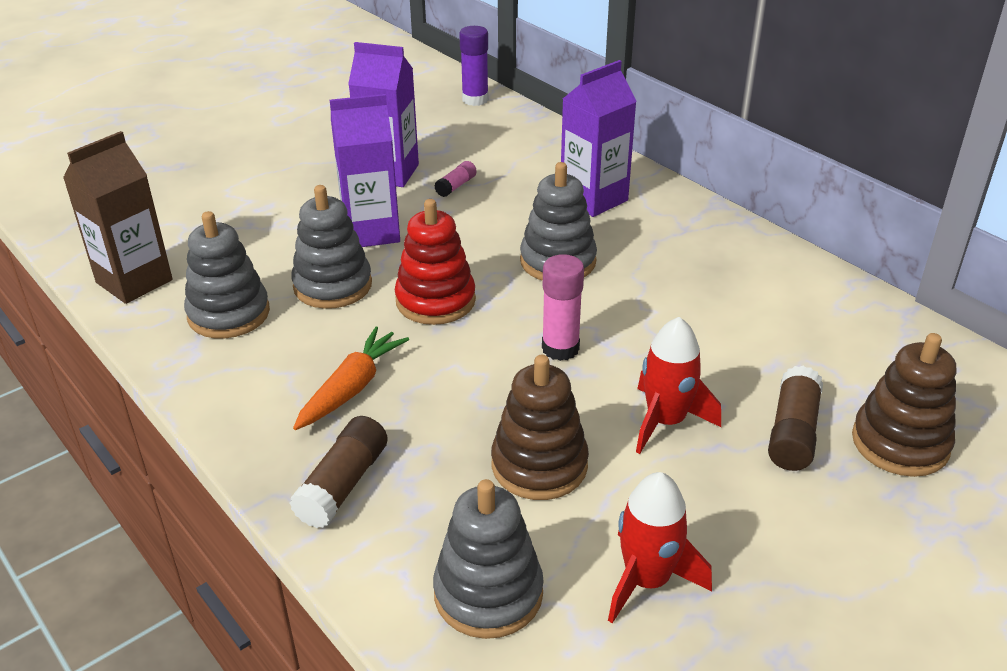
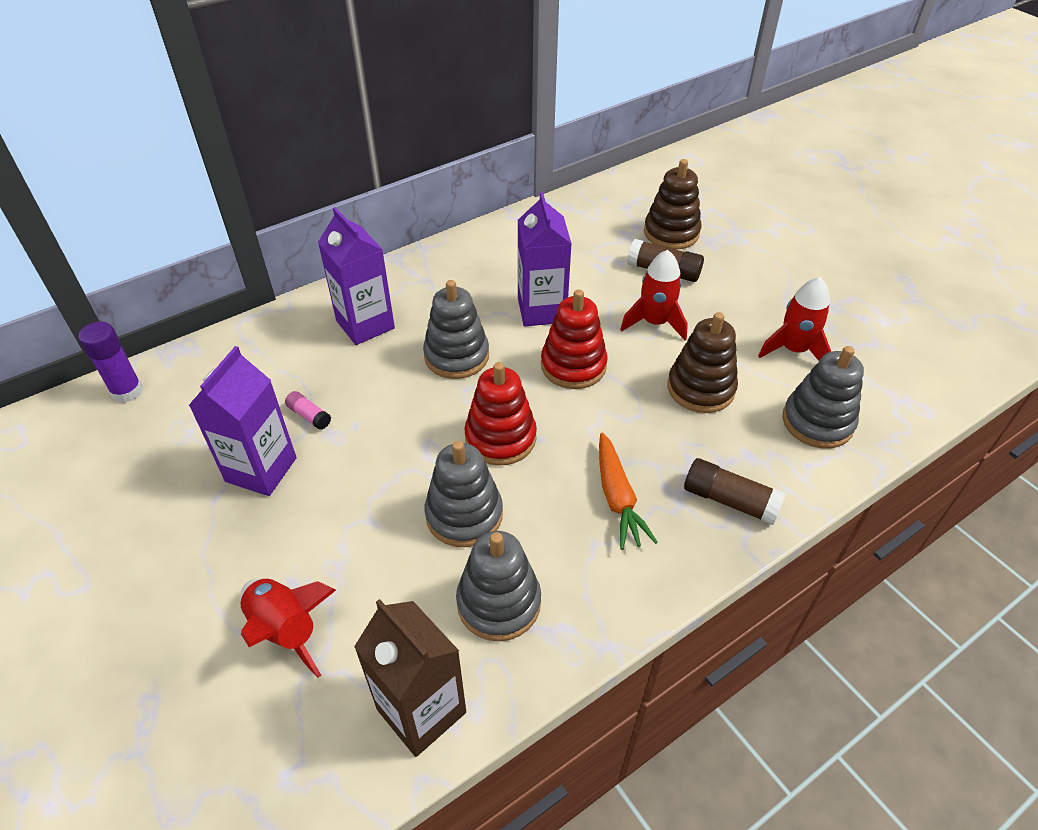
camera: 85 degrees left, 10 degrees up
orange carrot [293,326,409,430] -> orange carrot turned 135 degrees counterclockwise [599,432,658,550]
purple carton [330,94,400,247] -> purple carton moved to [518,192,572,326]
pink glue stick [542,254,584,361] -> red stacking toy [541,290,608,389]
none -> red rocket [240,579,336,678]

